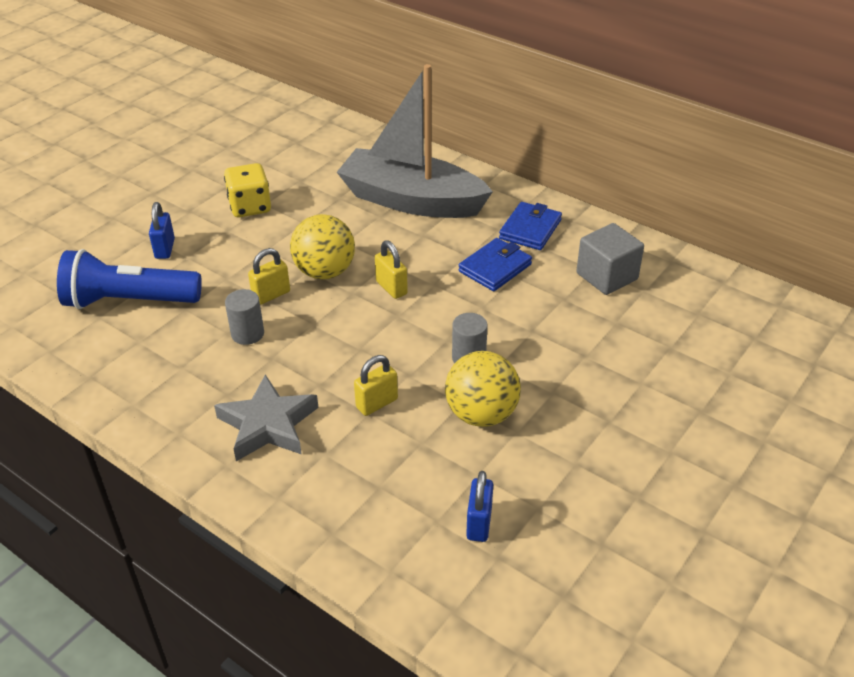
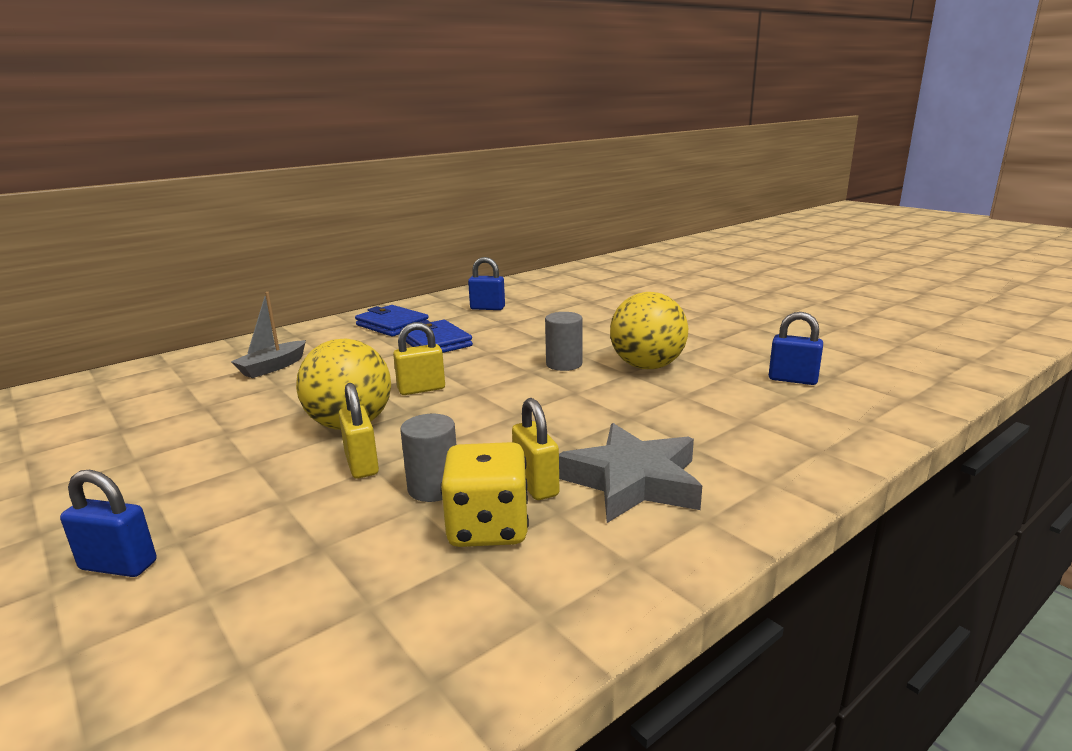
camera: 75 degrees left, 20 degrees down
blue flashlight [57,249,202,309] -> none
yellow dice [224,163,271,217] -> yellow dice moved to [440,442,529,547]
grey boat [337,64,493,218] -> grey boat [231,292,306,378], size x0.40
yellow padlock [354,355,398,416] -> yellow padlock moved to [512,398,559,500]
grey cube [576,223,644,295] -> blue padlock [468,257,505,310]

